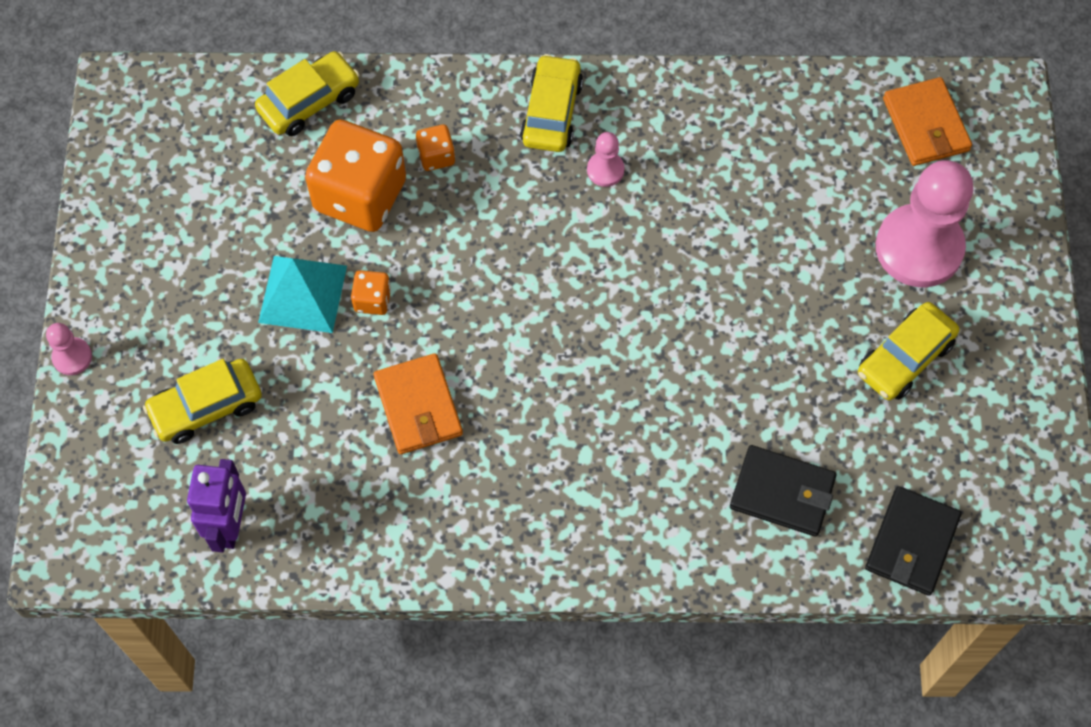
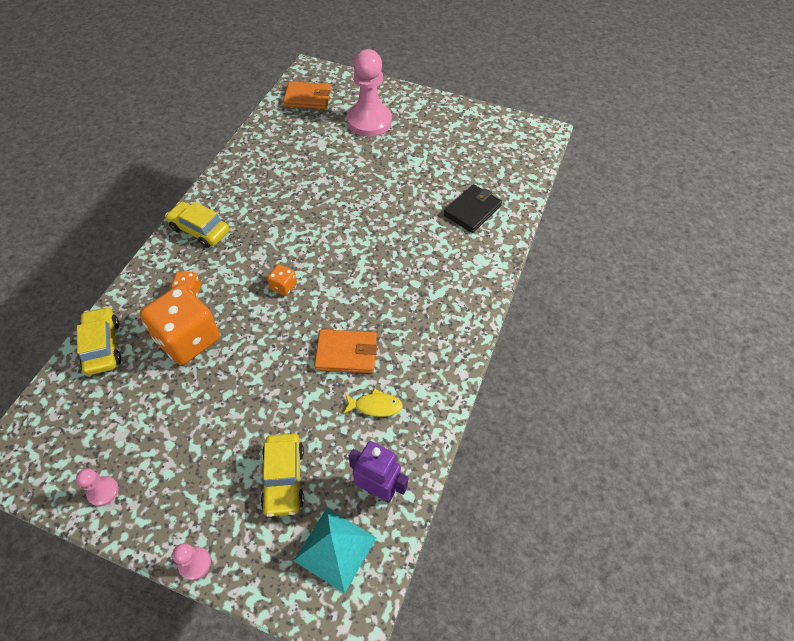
camera: 70 degrees left, 10 degrees down
turquoise pyramid [258,256,347,333] -> turquoise pyramid moved to [293,508,376,593]
orange dice [351,270,391,315] -> orange dice moved to [267,264,297,296]
pink pawn [587,132,625,187] -> pink pawn moved to [76,468,119,507]
yellow car [858,302,959,400] -> none
black wallet [865,486,962,596] -> none
none -> yellow fish [343,389,403,417]

